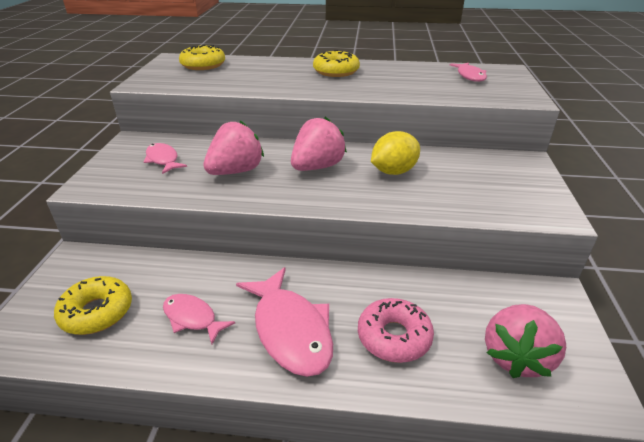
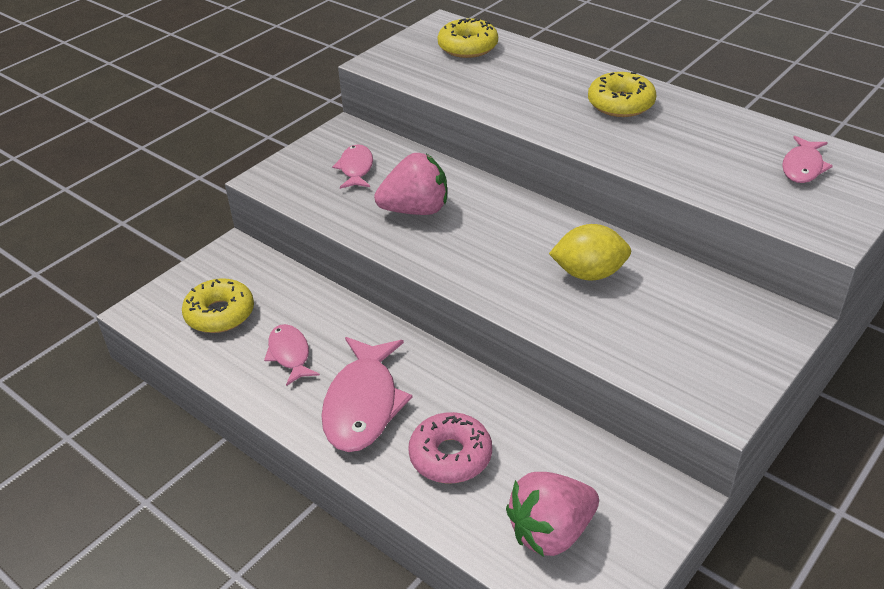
camera: 35 degrees right, 5 degrees up
pink strawberry [291,117,347,171] -> none

